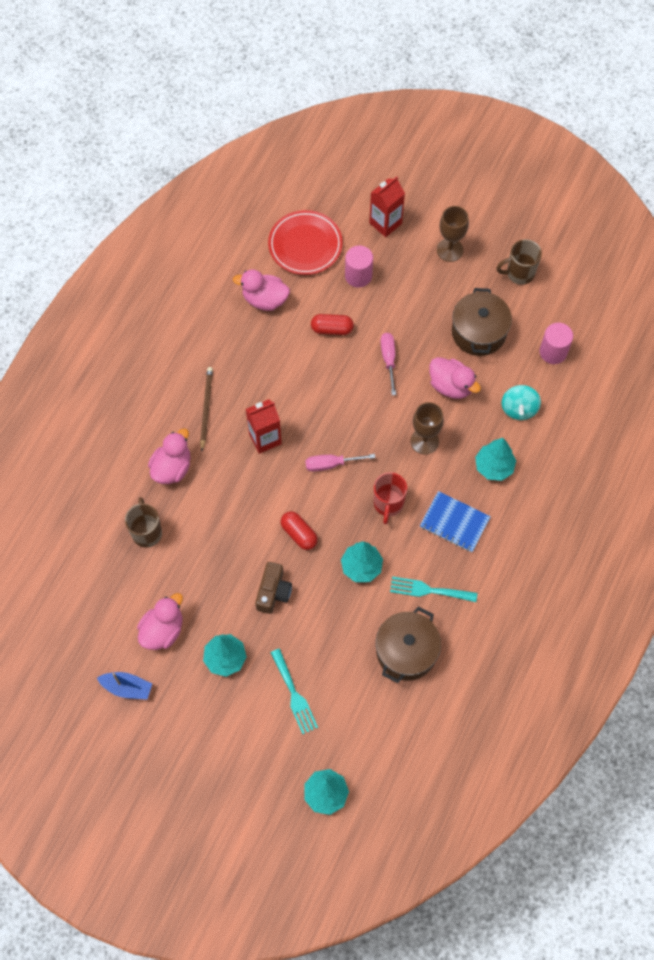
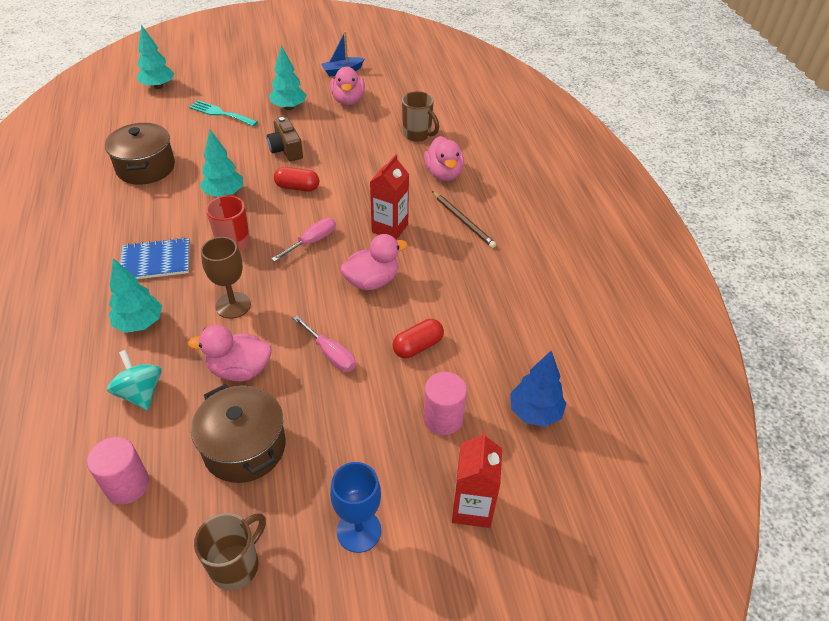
camera: 140 degrees right, 20 degrees down
pink duck [233,269,290,311] -> pink duck moved to [340,234,408,290]
red plate [268,210,343,275] -> blue tree [510,351,567,427]
turquoise fork [390,576,477,602] -> none
brown goblet [437,206,469,262] -> blue goblet [330,462,381,553]

